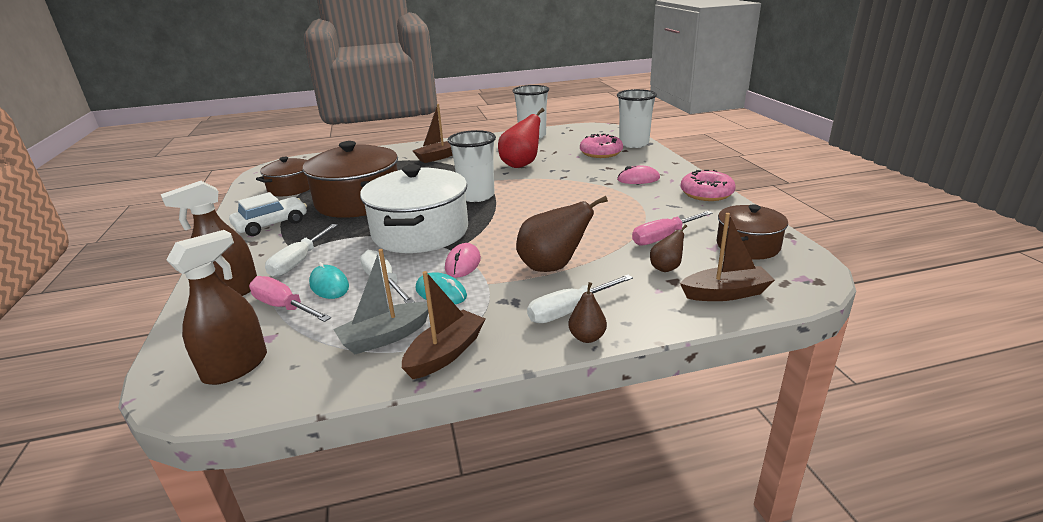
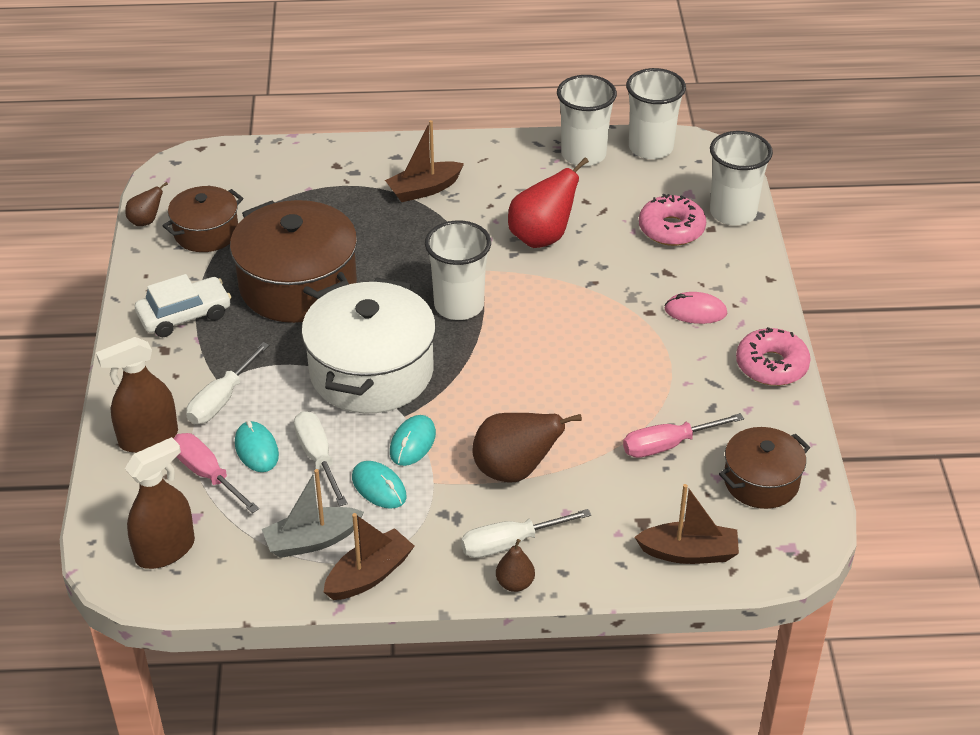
camera: 10 degrees right, 15 degrees up
pink mouse [445,243,481,277] -> turquoise mouse [390,415,436,466]
brown pear [650,225,687,272] -> brown pear moved to [125,182,168,226]
none -> white cup [626,68,686,159]

